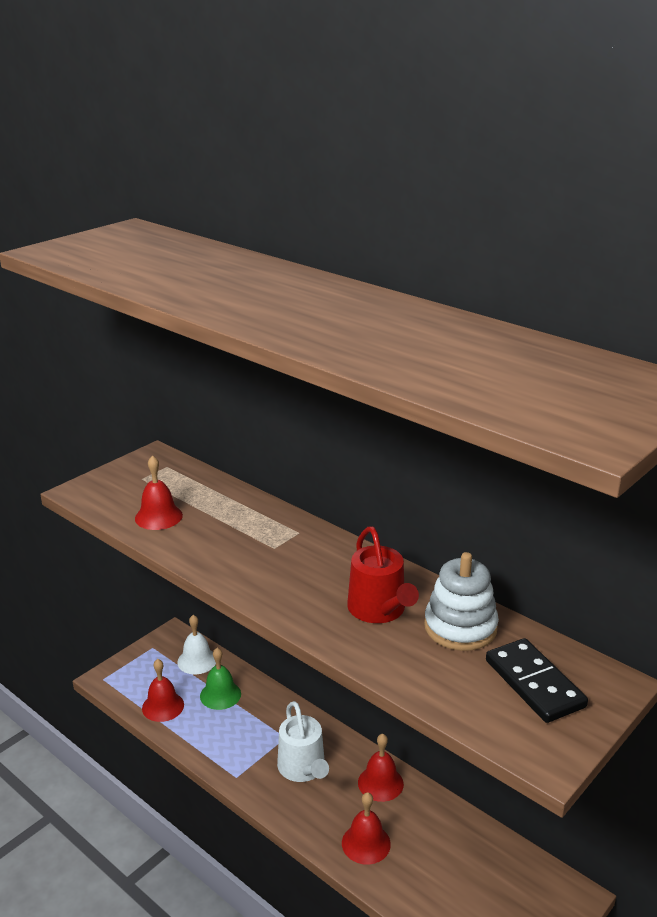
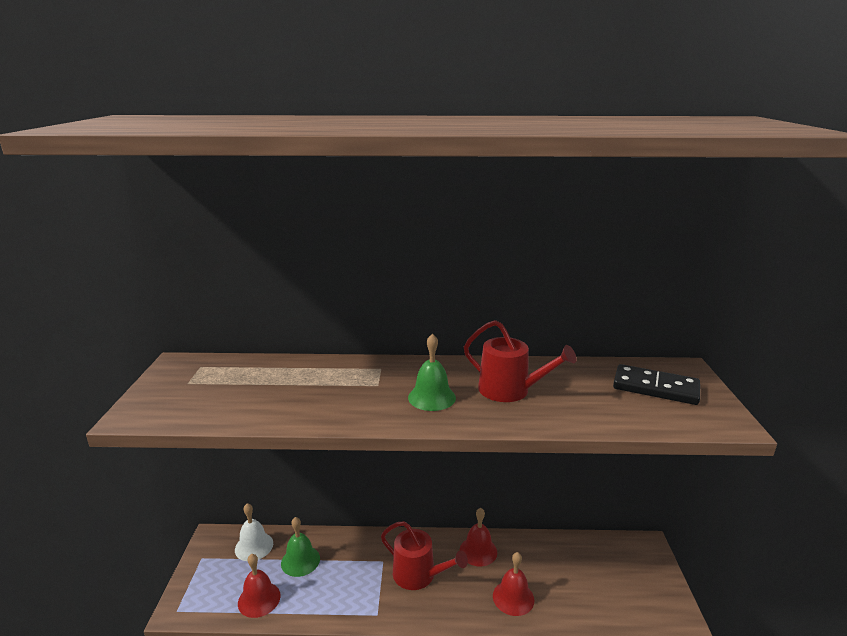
camera: 40 degrees left, 5 degrees down
red bell [135,455,183,530] -> none
white watering can [277,701,329,782] -> red watering can [381,521,468,590]
white stacking toy [424,552,499,651] -> none
none -> green bell [408,333,456,411]

